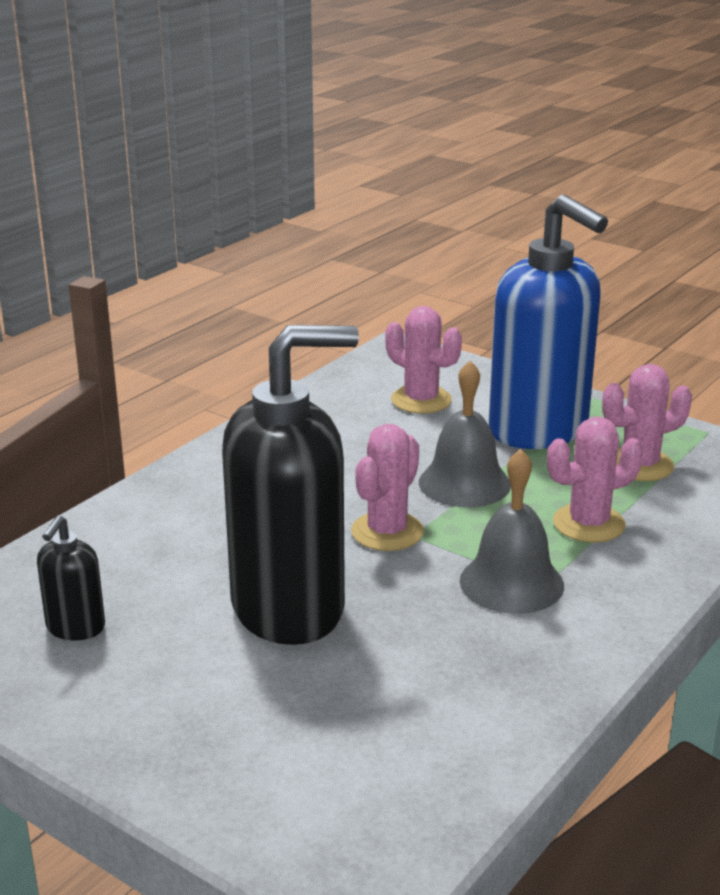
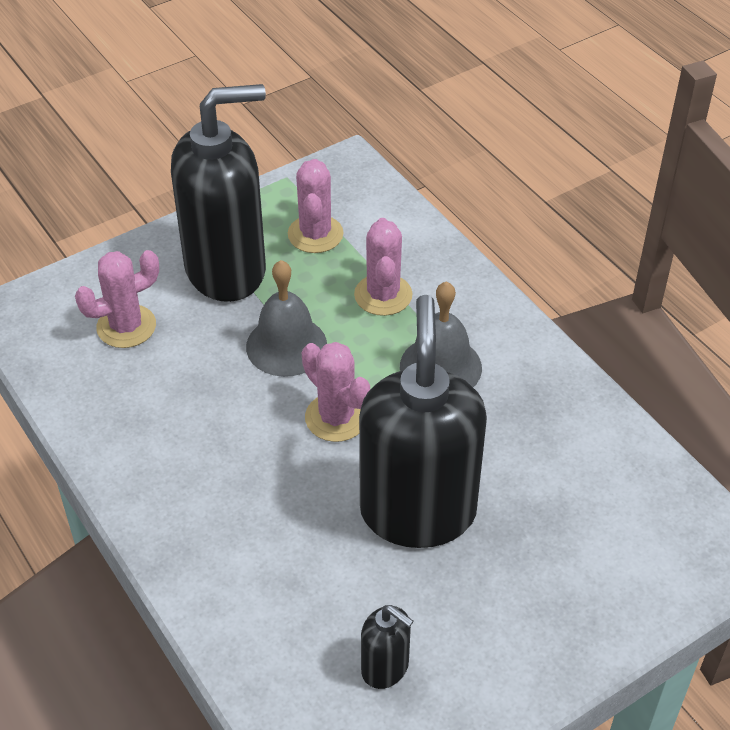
camera: 70 degrees left, 20 degrees up
blue soap dispenser [488,195,608,449] -> black soap dispenser [171,84,266,302]

